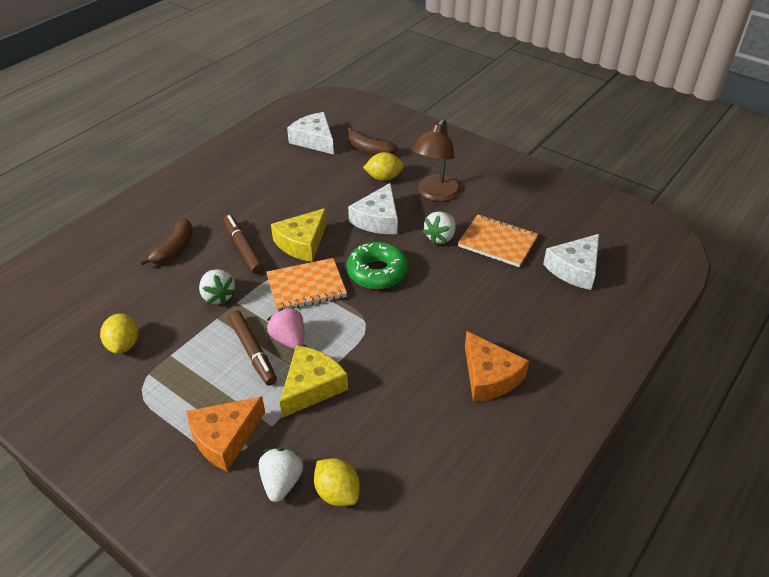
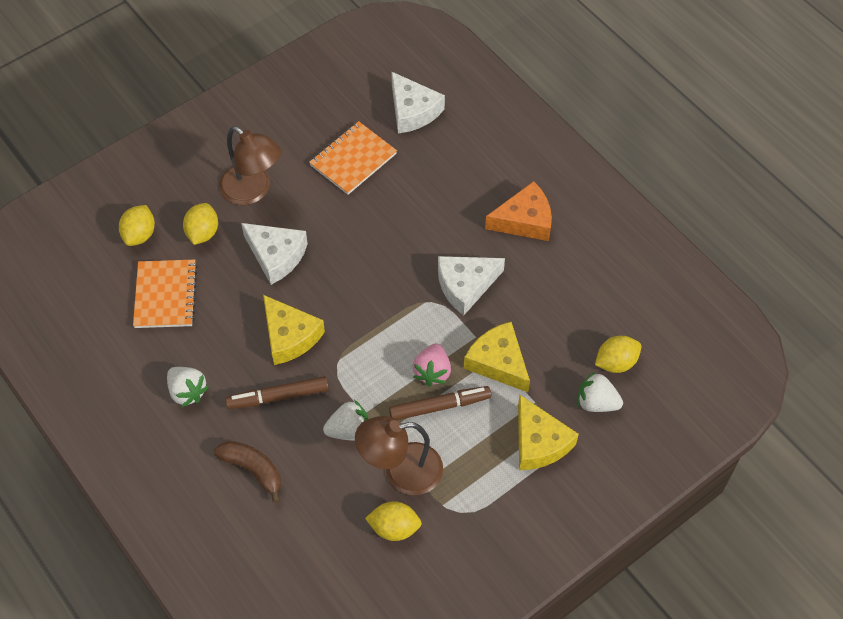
camera: 75 degrees left, 15 degrees up
orange cheese [186,396,265,471] -> yellow cheese [518,395,579,470]
orange notebook [266,258,347,311] -> orange notebook moved to [133,260,198,328]
pink strawberry [267,307,304,349] -> pink strawberry turned 60 degrees counterclockwise [412,344,451,387]
white cheese [287,112,334,155] -> white cheese moved to [438,256,505,316]
green donut [347,242,408,289] -> none
brown banana [348,128,398,155] -> yellow lemon [119,205,155,246]
white strawberry [423,211,456,244] -> white strawberry moved to [167,367,209,407]
none -> brown lamp [355,416,443,495]

